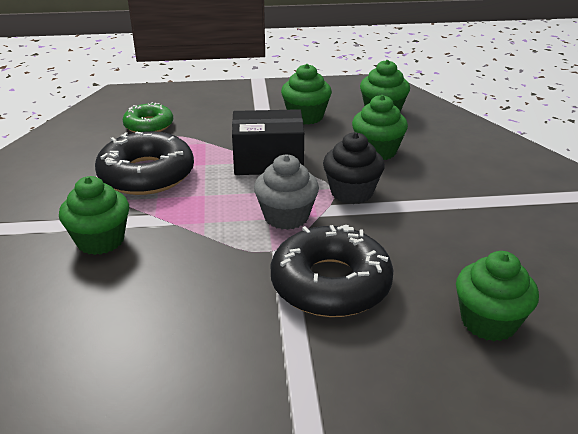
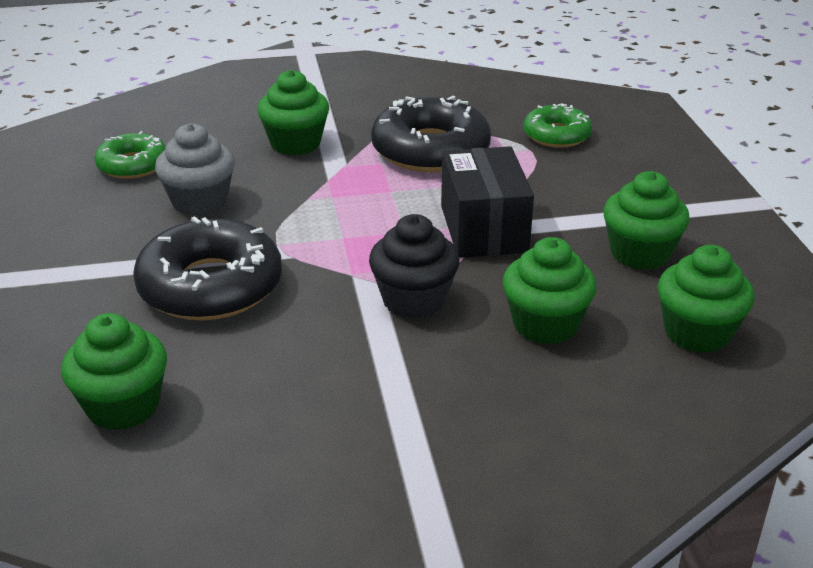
camera: 85 degrees right, 0 degrees up
grey cupcake [254,155,319,230] -> grey cupcake moved to [155,123,235,216]
none -> green donut [94,131,166,179]

